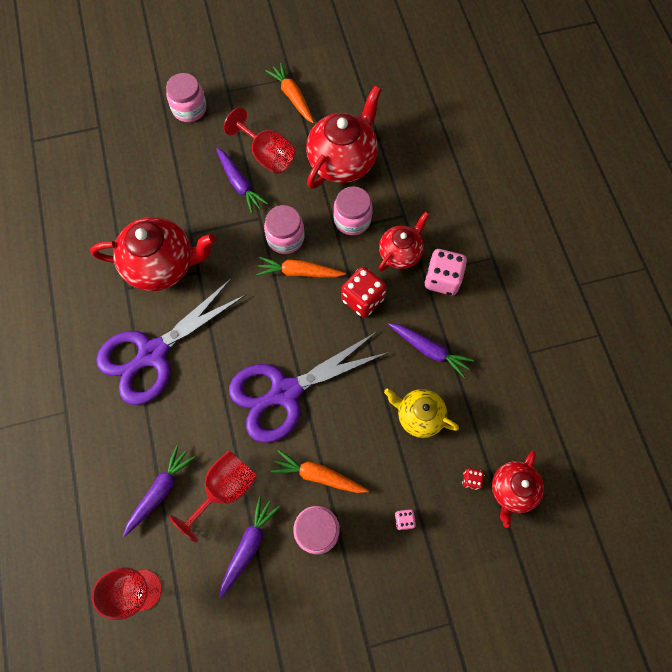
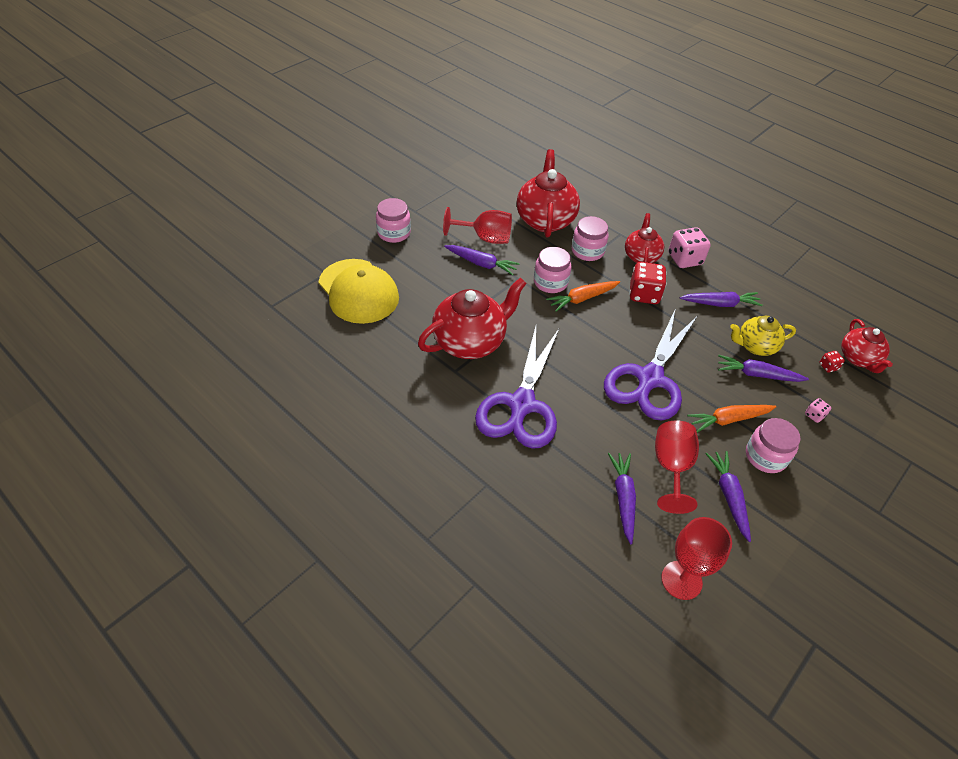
camera: 35 degrees left, 20 degrees down
orange carrot [266,63,314,123] -> none
none -> yellow cap [319,259,399,324]
none -> purple carrot [718,355,809,382]

